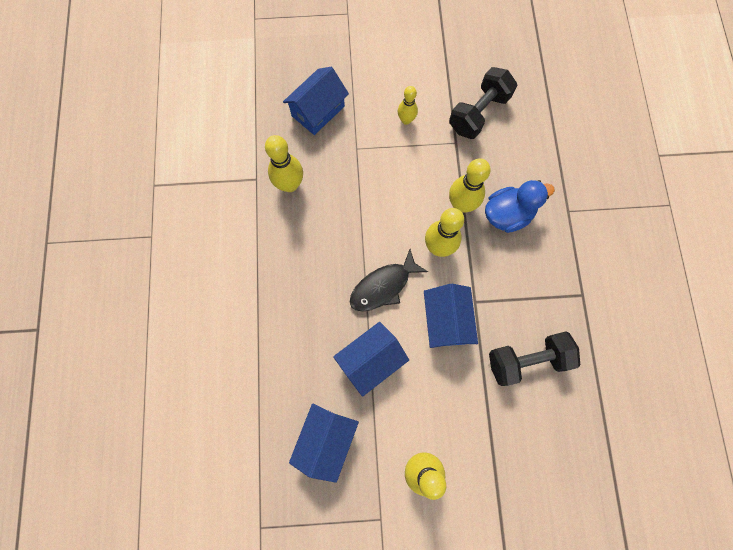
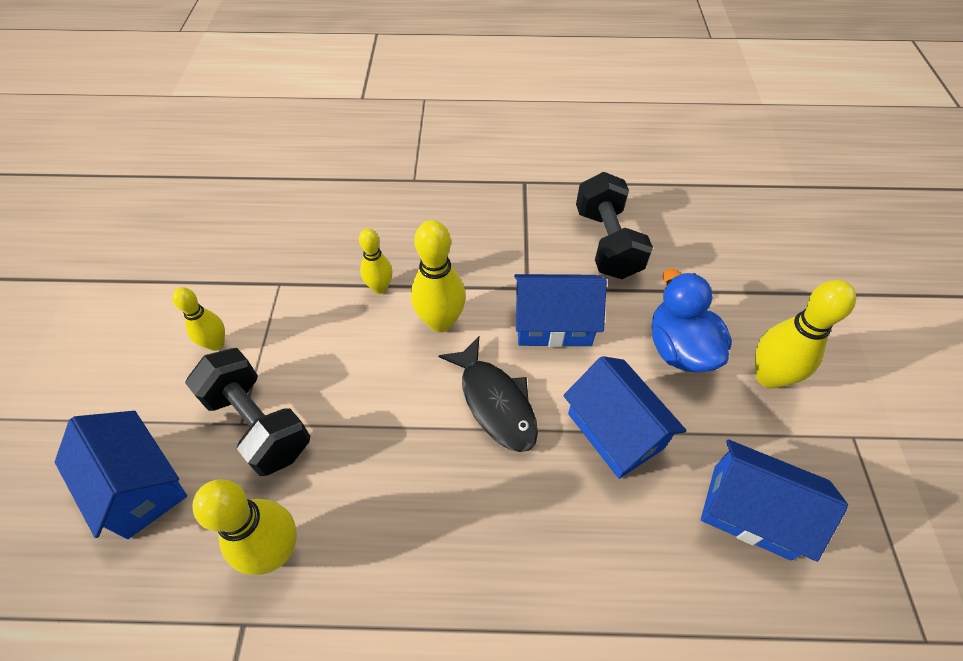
camera: 85 degrees left, 20 degrees down
black dumbbell [449,67,517,139] -> black dumbbell moved to [185,348,310,476]
yellow bowling pin [449,159,491,213] -> yellow bowling pin [359,228,392,294], size x0.62
blue duck [485,180,555,233] -> blue duck moved to [652,269,732,372]

